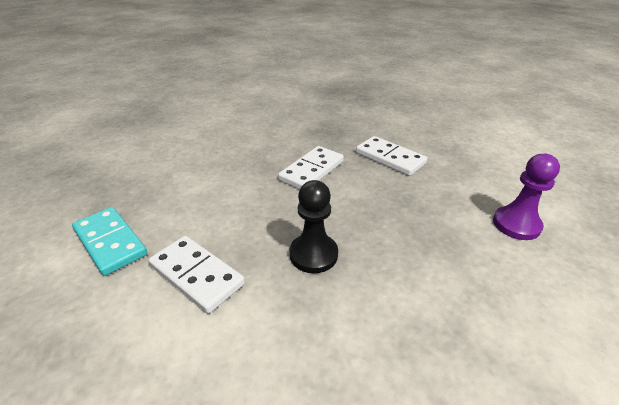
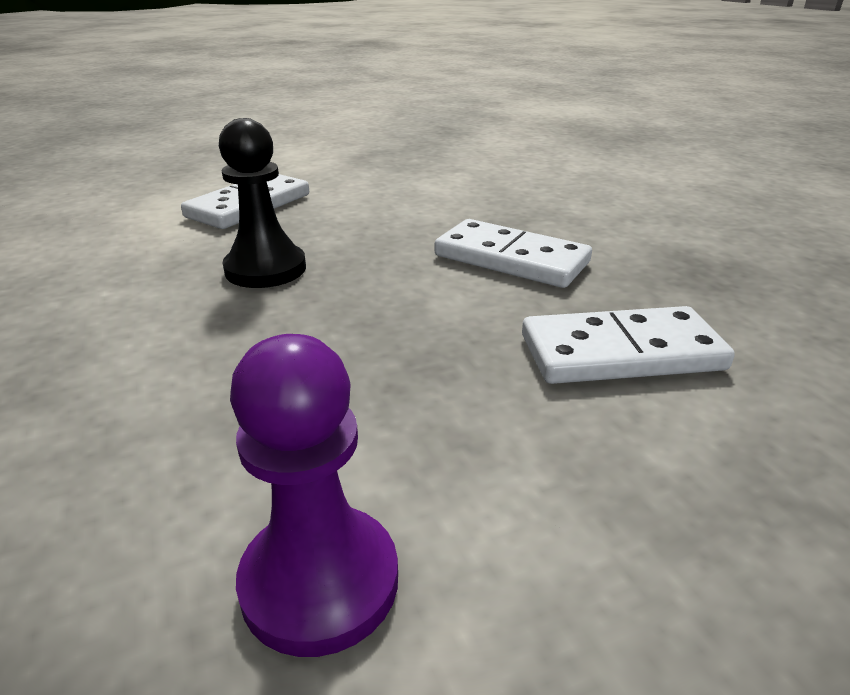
camera: 85 degrees right, 5 degrees down
turquoise domino [72,207,147,276] -> none
white domino [356,136,427,176] -> white domino turned 45 degrees clockwise [522,306,735,384]

